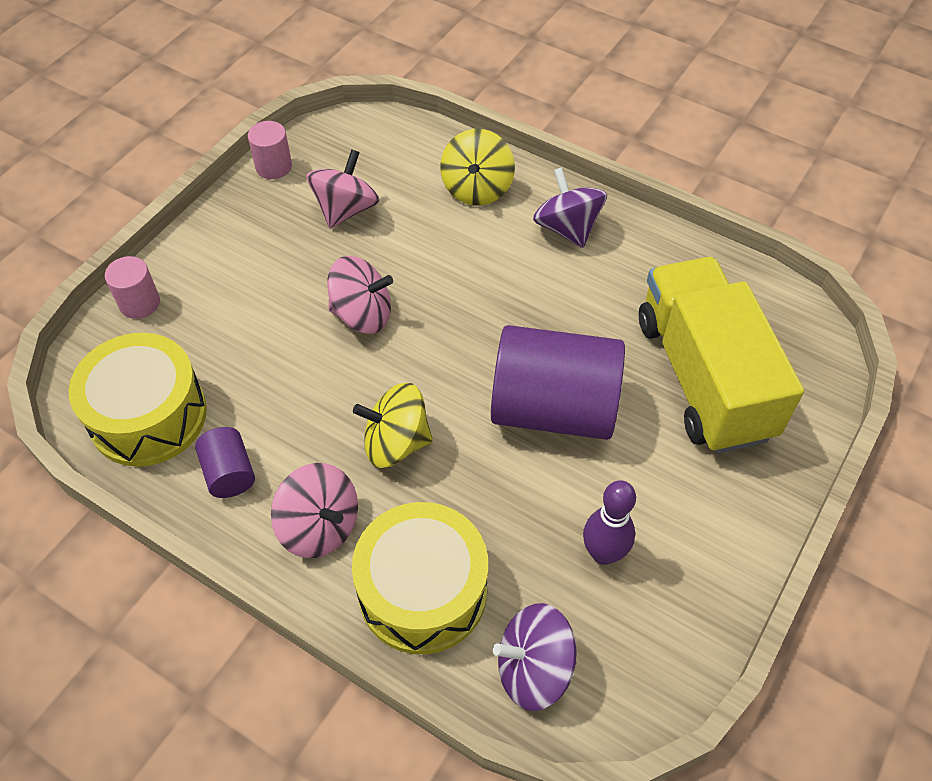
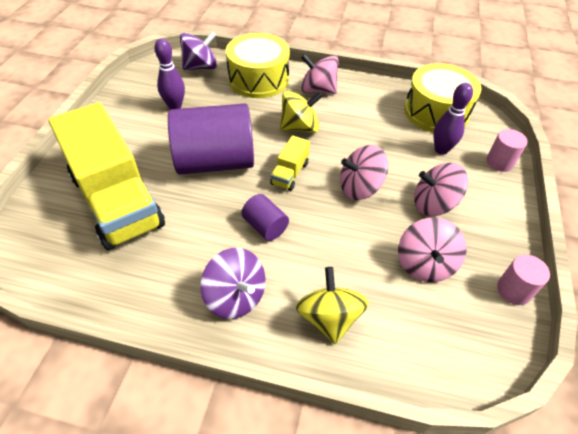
camera: 160 degrees right, 5 degrees down
purple cylinder [195,427,255,498] -> purple cylinder moved to [242,194,289,241]
none -> yellow truck [270,135,310,191]
none -> pink spinning top [414,163,468,216]
none -> purple bowling pin [433,83,473,155]

